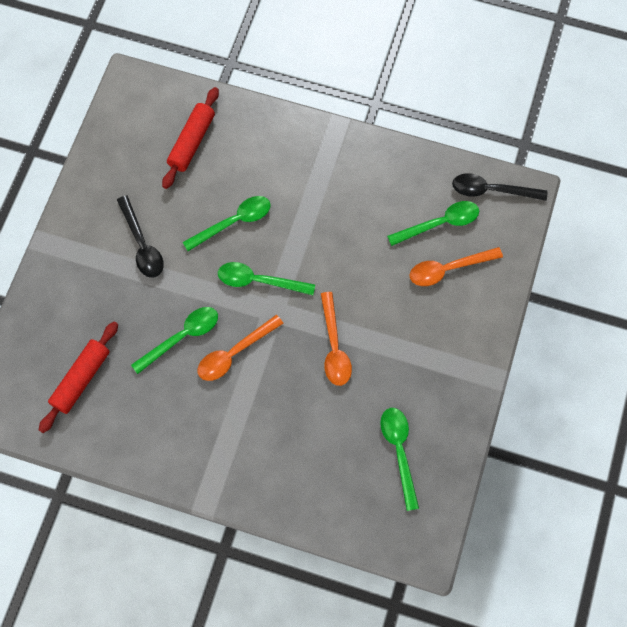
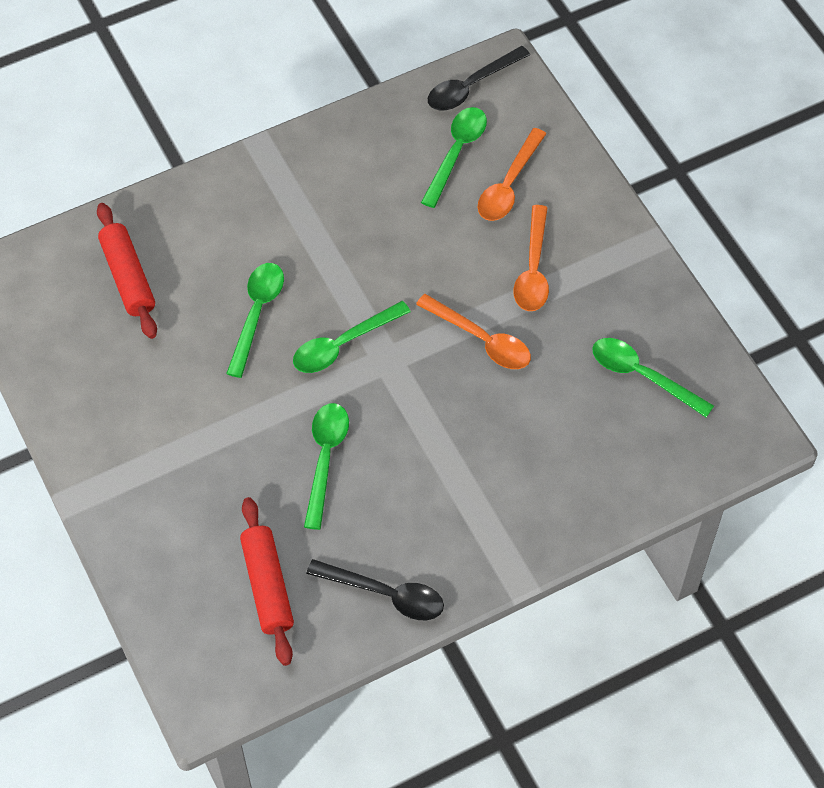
camera: 45 degrees left, 10 degrees down
black spoon [117,195,164,278] -> black spoon moved to [306,559,444,620]
orange spoon [198,315,284,381] -> orange spoon moved to [513,205,549,311]

